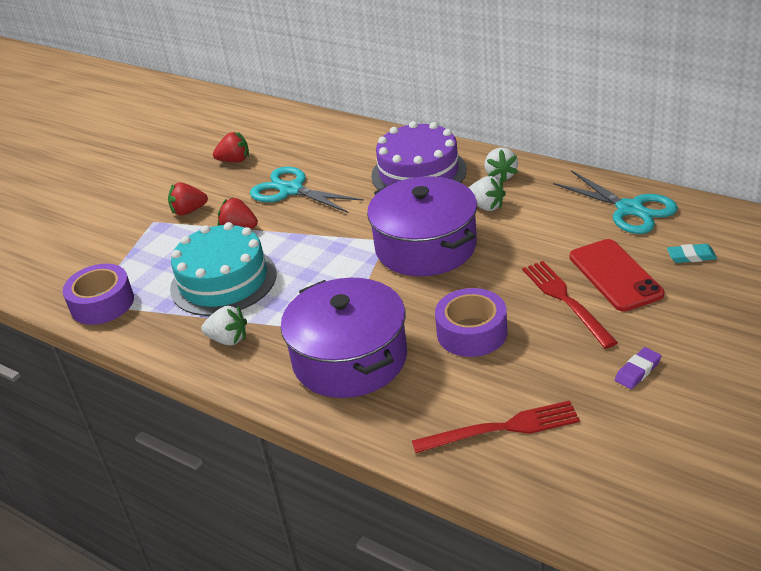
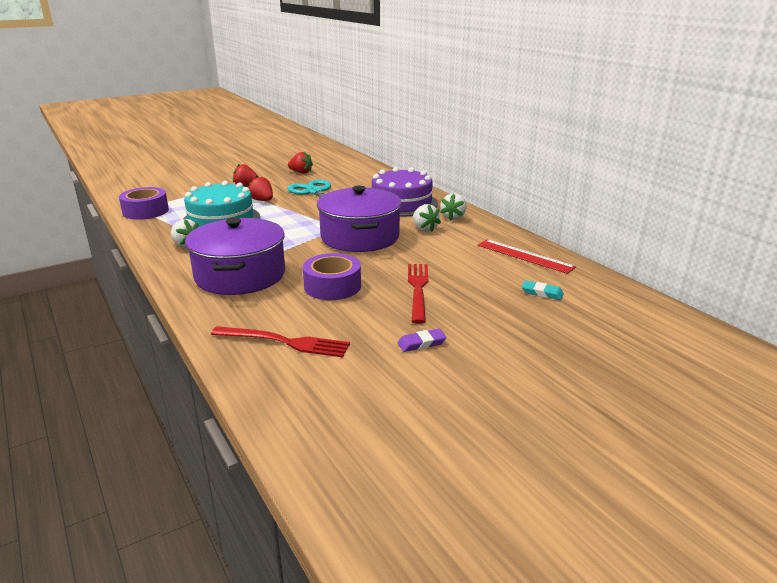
camera: 20 degrees right, 10 degrees down
turquoise scissors [553,170,678,234] -> red ruler [478,239,576,274]
red phone [570,239,664,312] -> none

